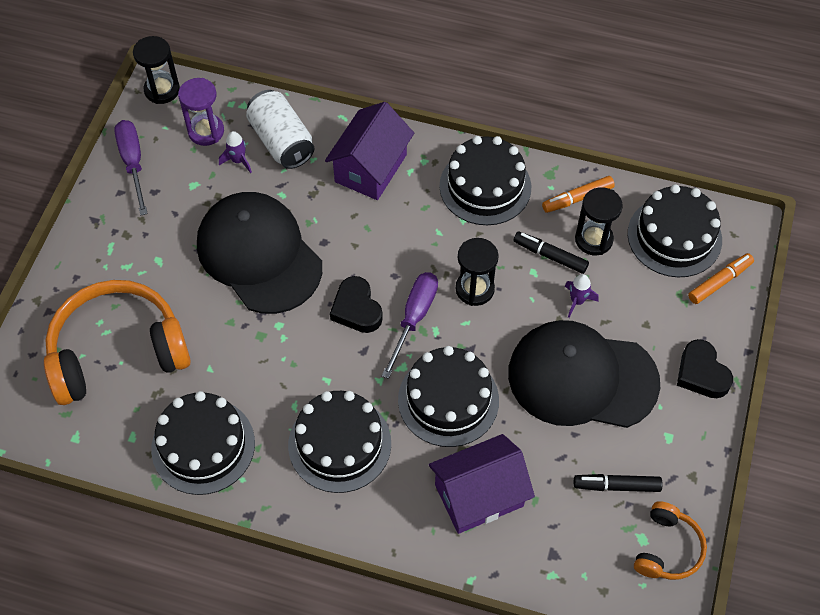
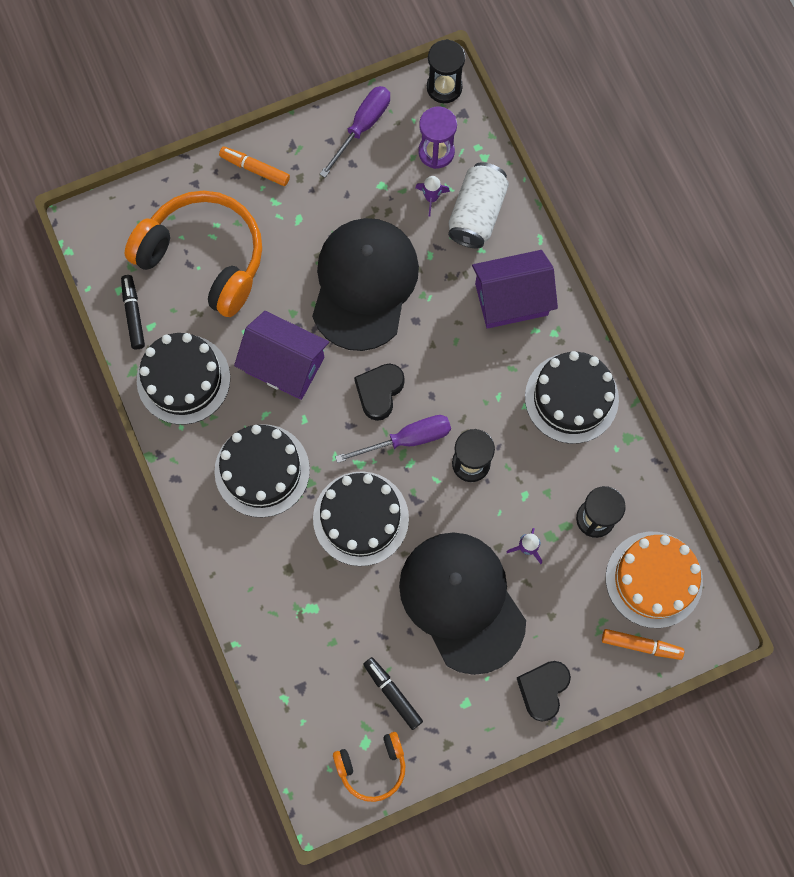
camera: 50 degrees right, 15 degrees up
purple house [429,434,535,534] -> purple house moved to [234,311,329,400]
black marker [513,231,589,274] -> black marker moved to [121,275,145,349]
orange marker [542,176,615,213] -> orange marker moved to [219,146,290,186]
black cake [628,184,722,277] -> orange cake [606,532,703,628]

